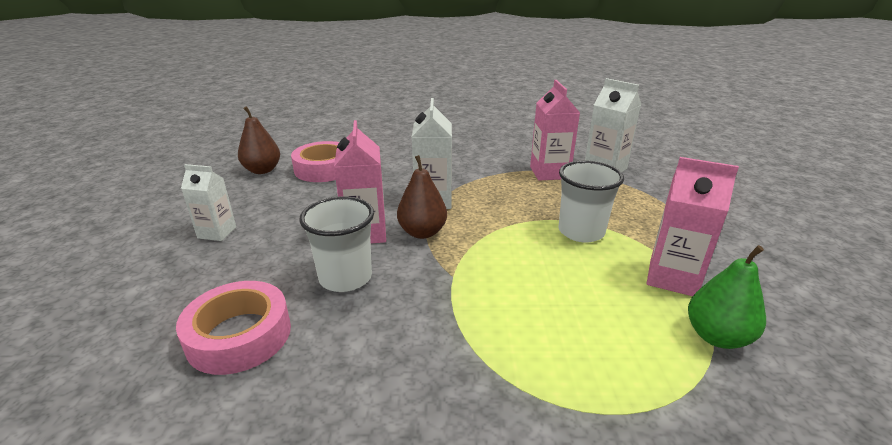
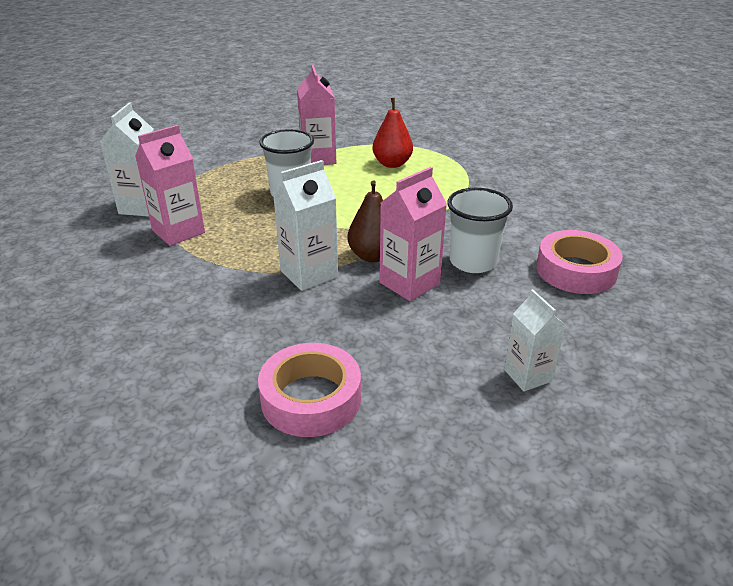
camera: 125 degrees left, 5 degrees up
brown pear [238,106,280,174] -> none
green pear [688,245,766,349] -> none
none -> red pear [373,98,413,168]

